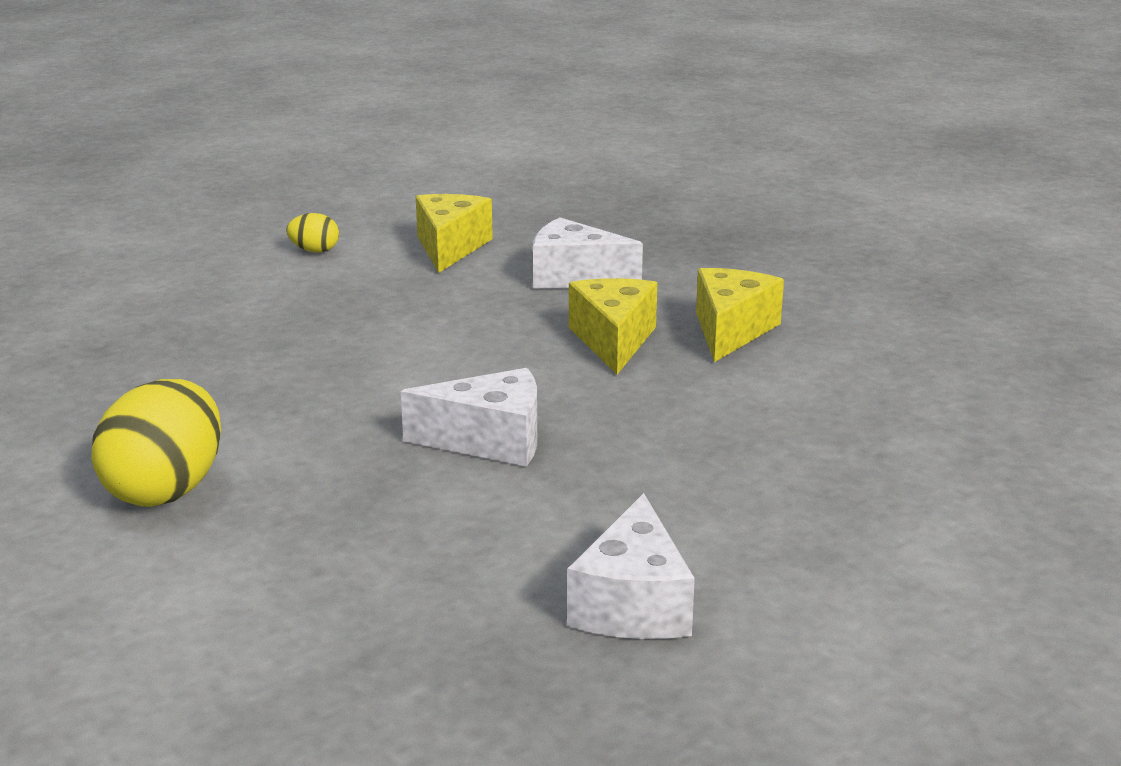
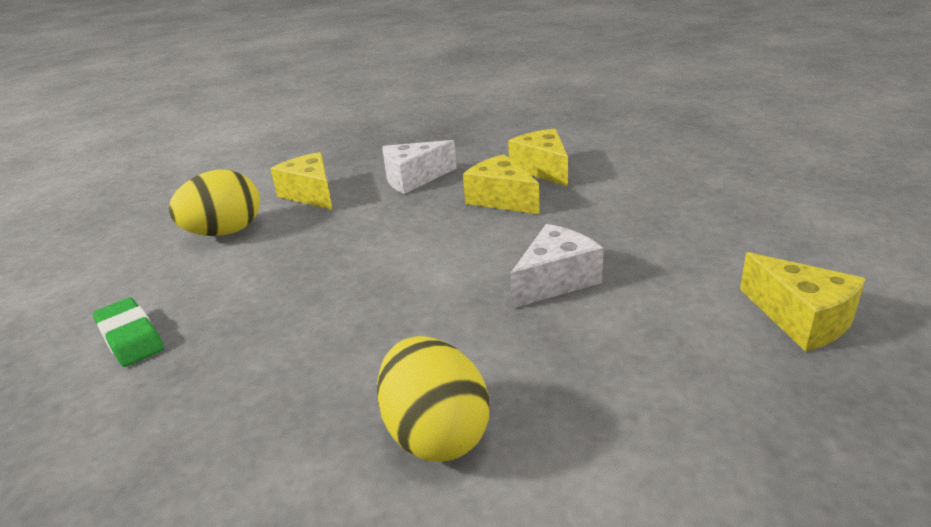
camera: 40 degrees left, 5 degrees up
yellow egg [286,213,339,253] -> yellow egg [168,169,260,236], size x2.10
white cheese [567,493,695,639] -> yellow cheese [740,252,865,352]
none -> green eraser [93,297,164,367]

